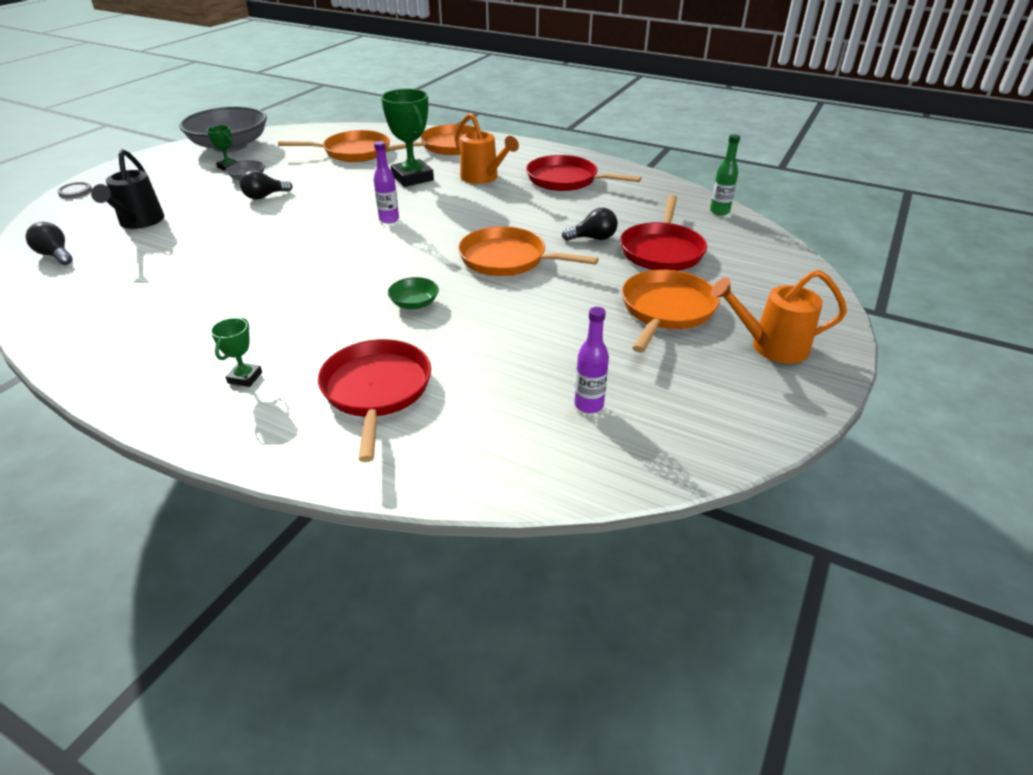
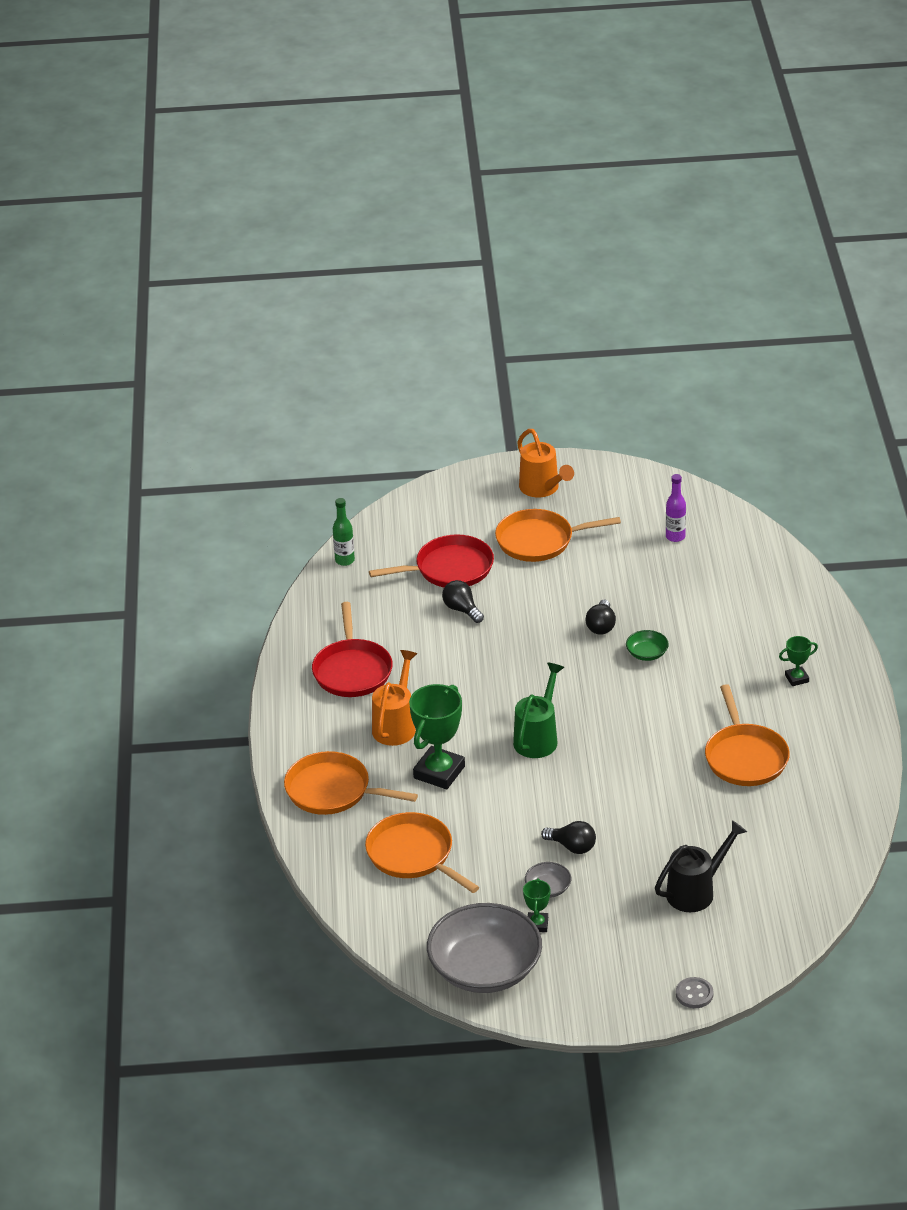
camera: 120 degrees left, 0 degrees up
black light bulb [26,222,72,265] -> black light bulb moved to [585,600,616,635]
red pan [318,339,431,462] -> none
purple bottle [374,141,399,223] -> green watering can [513,662,564,758]
orange pan [458,226,599,276] -> orange pan moved to [705,684,790,786]

